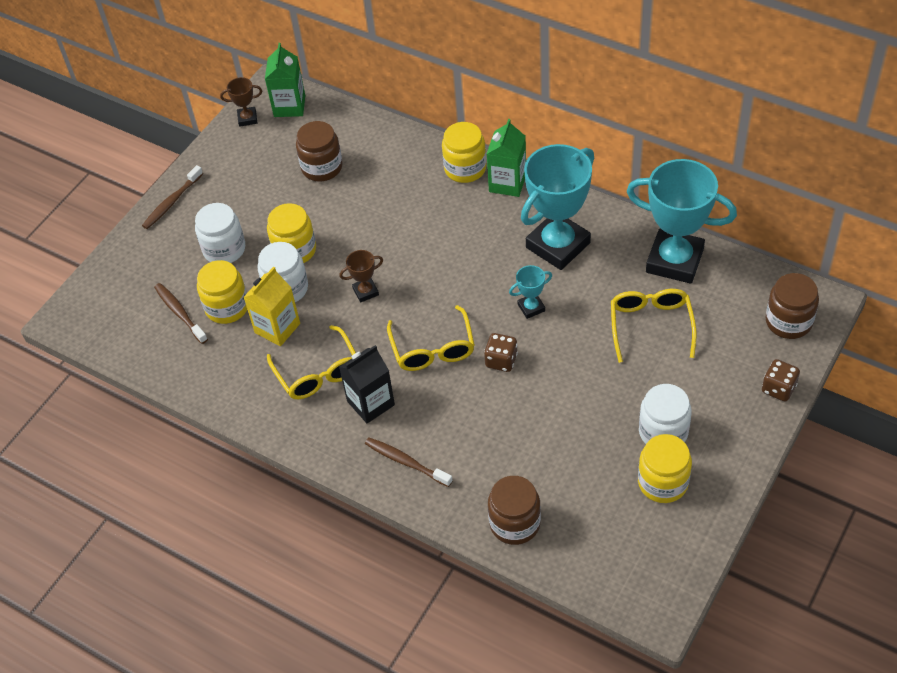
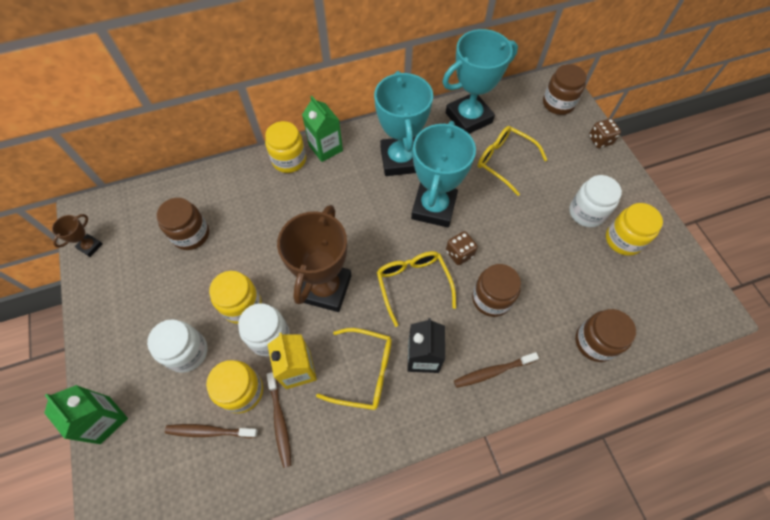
camera: 55 degrees left, 10 degrees up
brown toothbrush [142,165,203,229] -> brown toothbrush moved to [267,372,292,468]
green carton [265,43,305,117] -> green carton moved to [44,385,128,444]
brown trophy [339,250,383,303] -> brown trophy [277,205,352,312], size x2.30
yellow glasses [387,305,475,371] -> yellow glasses turned 135 degrees counterclockwise [377,251,456,327]
turquoise trophy [509,265,552,319] -> turquoise trophy [411,121,476,227], size x2.30
none -> brown jar [472,264,521,317]

